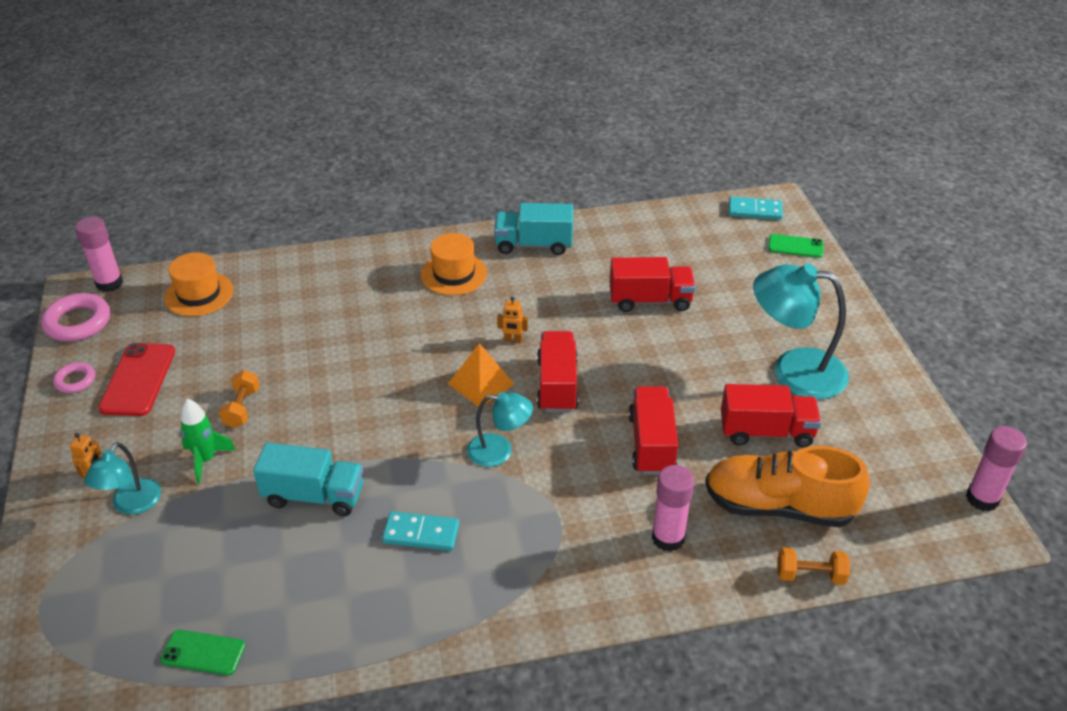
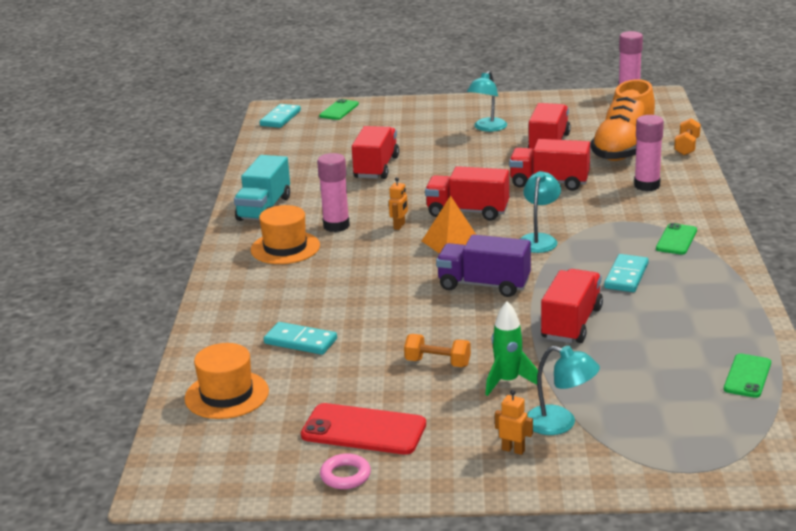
camera: 75 degrees left, 15 degrees down
pink ring [41,293,110,342] -> none
pink glue stick [75,216,123,292] -> pink glue stick moved to [317,153,350,232]
turquoise truck [253,443,363,516] -> red truck [541,269,603,343]
turquoise lamp [753,263,849,399] -> turquoise lamp [467,71,507,132], size x0.57
none -> turquoise domino [264,322,337,355]
none -> purple truck [436,234,531,297]
none -> green phone [656,223,697,255]

